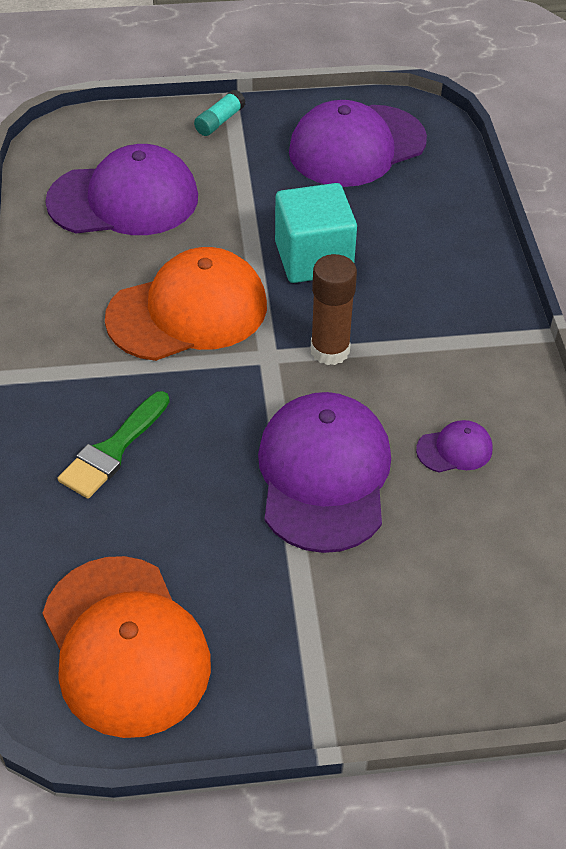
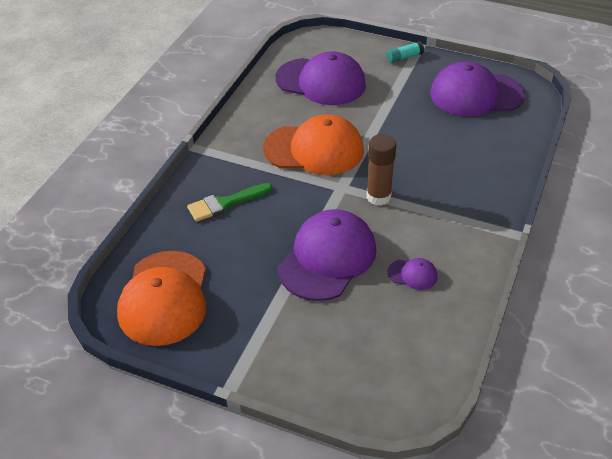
camera: 30 degrees right, 5 degrees down
turquoise cube [275,183,357,283] -> none

